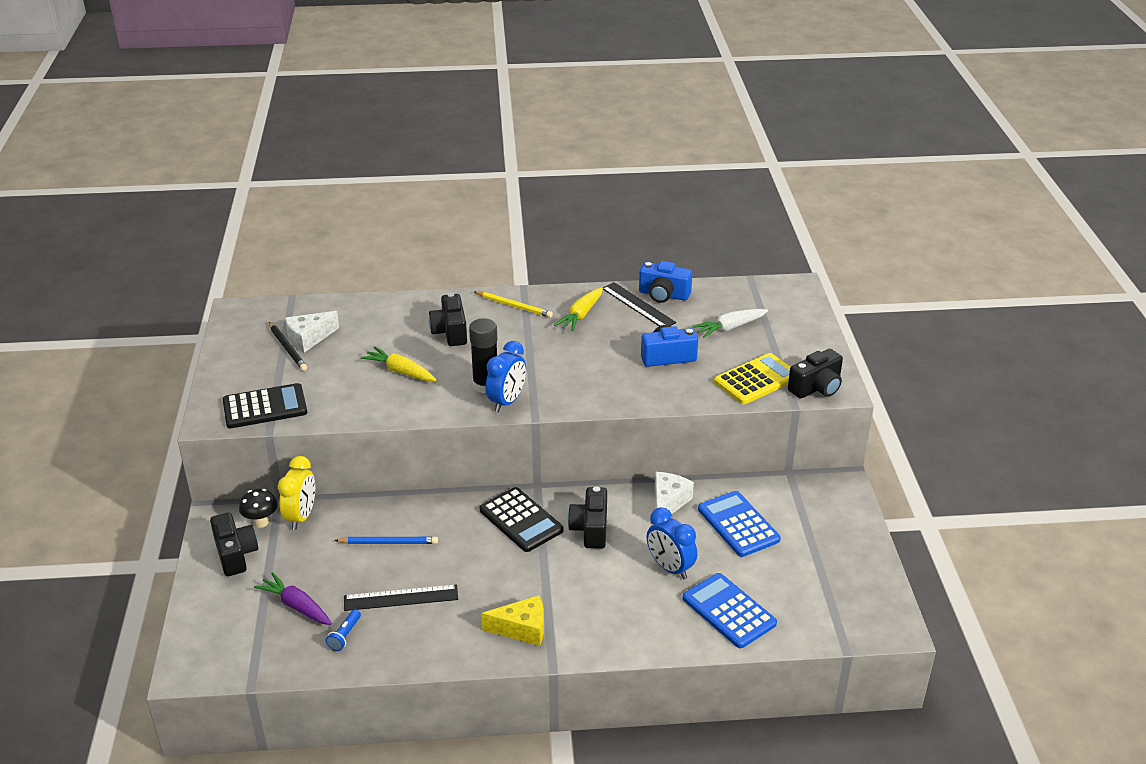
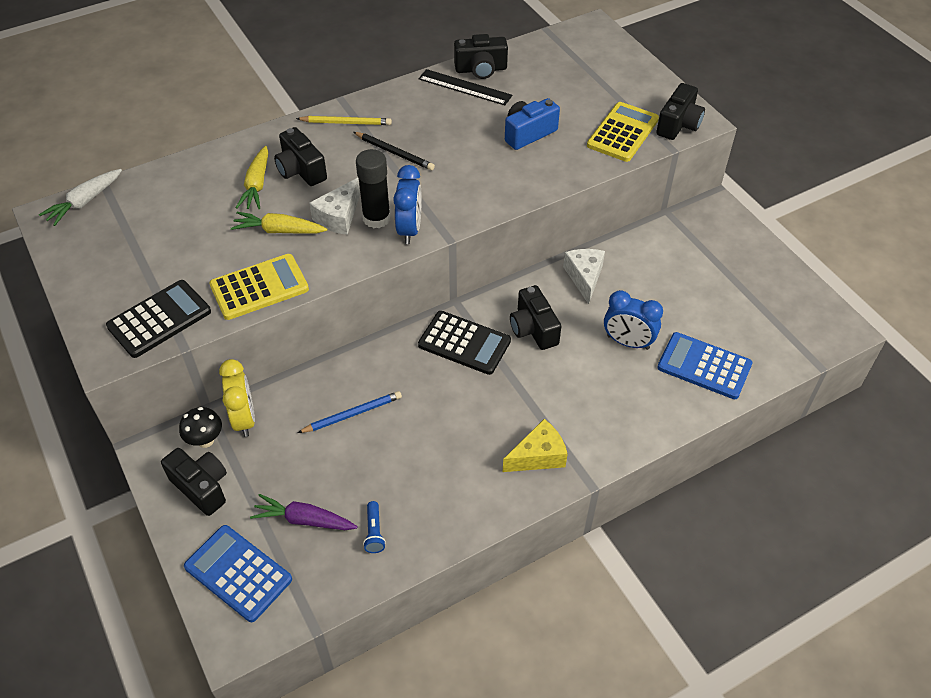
camera: 25 degrees left, 15 degrees up
black pencil [269,322,307,371] -> black pencil moved to [354,132,435,170]
white cheese [285,311,339,353] -> white cheese moved to [309,178,360,235]
black ruler [344,584,458,611] -> none
yellow carrot [554,287,603,331] -> yellow carrot moved to [236,146,268,209]
blue camera [639,261,692,303] -> black camera [454,34,508,79]
white carrot [692,309,768,338] -> white carrot moved to [39,169,122,226]
blue calculator [698,491,781,557] -> blue calculator moved to [184,525,292,622]
none -> yellow calculator [209,254,309,320]

